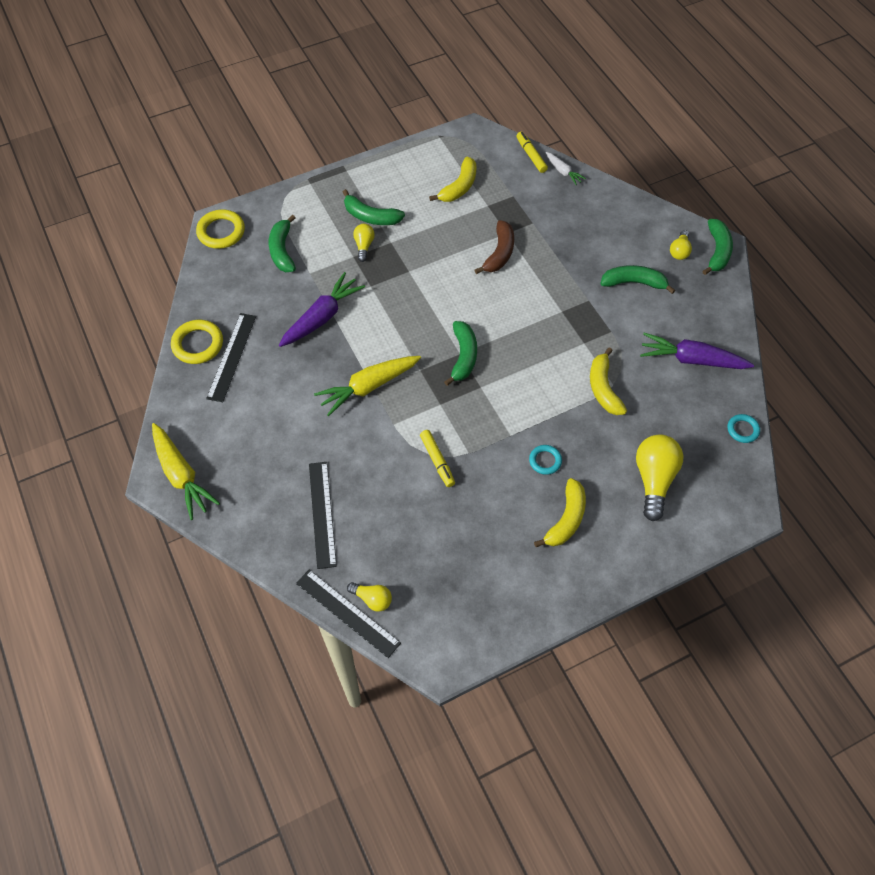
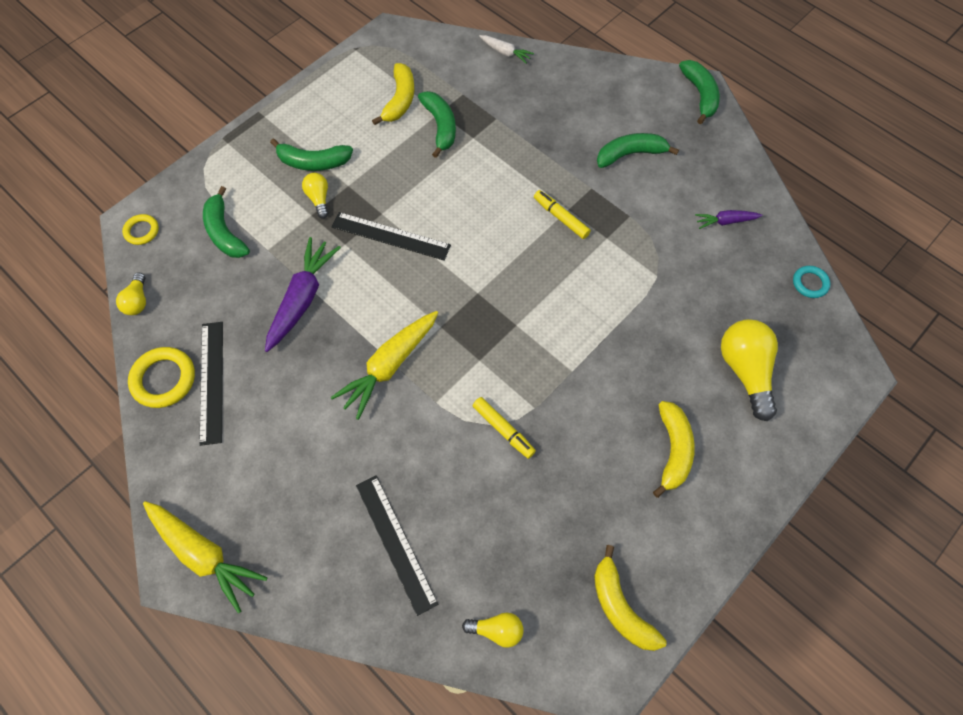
camera: 20 degrees left, 5 degrees up
yellow ring [196,209,245,249] -> yellow ring [122,214,159,245], size x0.59
black ruler [296,570,401,658] -> black ruler moved to [332,212,451,260]
green banana [444,321,477,386] -> green banana moved to [418,91,456,158]
brown banana [475,220,514,274] -> none
yellow marker [516,132,548,173] -> yellow marker moved to [534,190,591,239]
turquoise ring [529,445,562,475] -> none
yellow banana [590,347,627,415] -> yellow banana moved to [594,545,667,651]
purple carrot [640,333,754,369] -> purple carrot [695,210,763,229], size x0.53
yellow light bulb [670,230,692,260] -> yellow light bulb moved to [116,272,146,315]

